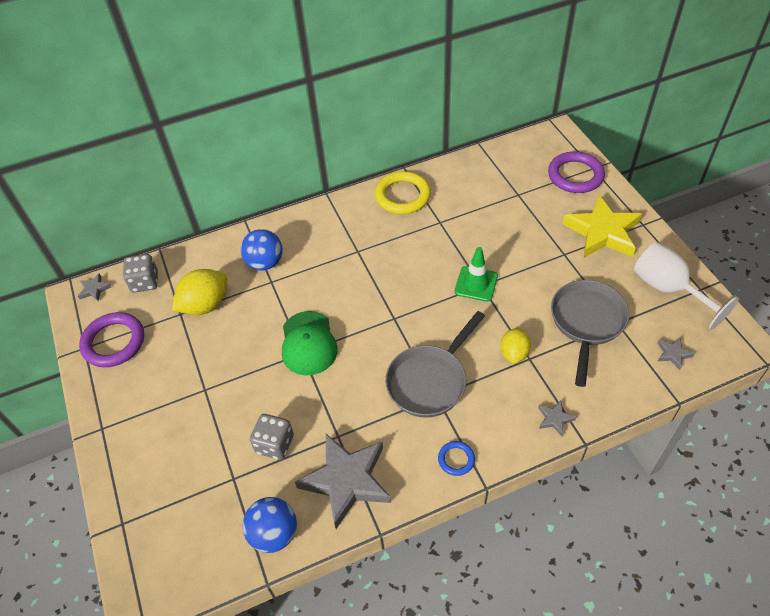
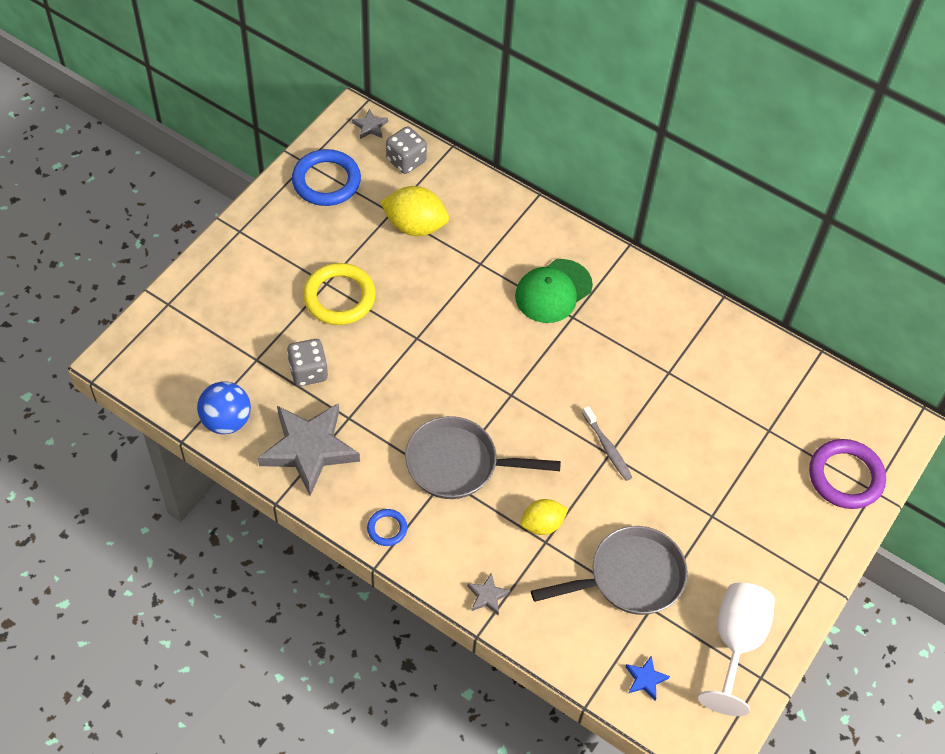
camera: 50 degrees right, 5 degrees up
purple ring [79,312,144,367] -> blue ring [292,149,361,206]
blue ball [241,229,283,271] -> none
green cap [282,311,338,375] -> green cap moved to [515,259,593,323]
yellow ring [375,171,431,214] -> yellow ring moved to [303,263,376,325]
green traffic cone [455,247,498,302] -> grey toothbrush [582,406,632,481]
yellow star [563,195,642,258] -> none
grey star [657,337,694,370] -> blue star [625,655,670,701]

